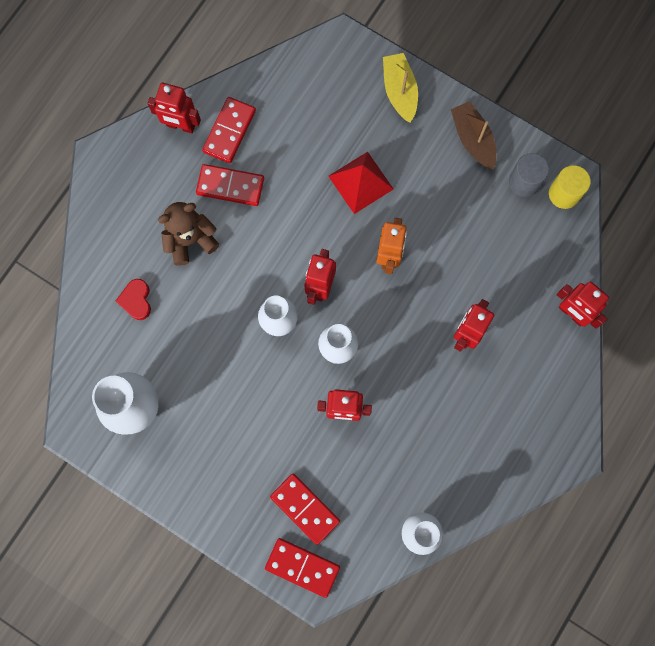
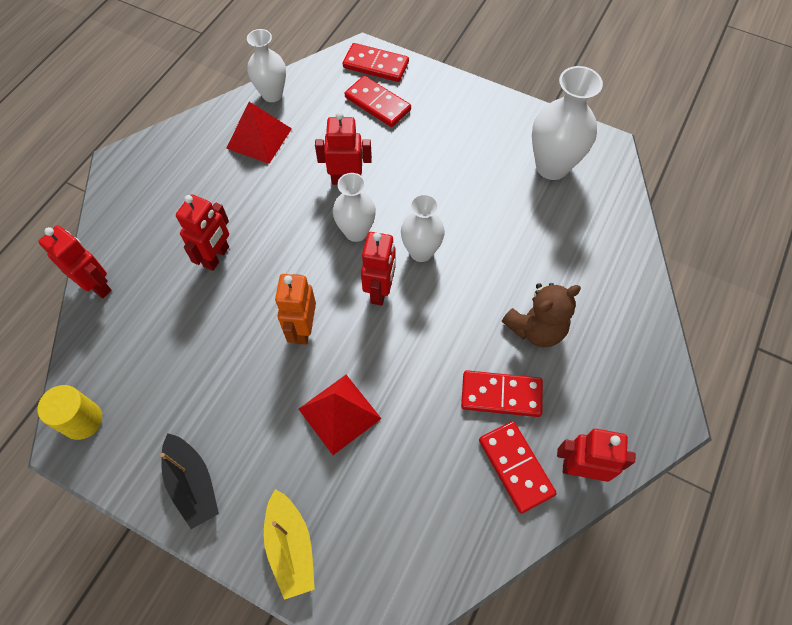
camera: 175 degrees right, 15 degrees down
red heart [116,279,151,320] -> none
red domino [202,97,256,163] -> red domino turned 45 degrees counterclockwise [479,421,557,514]
brown boat [451,101,497,170] -> black boat [160,433,219,529]
grey cylinder [509,153,549,197] -> none
none -> red pyramid [226,102,292,164]

